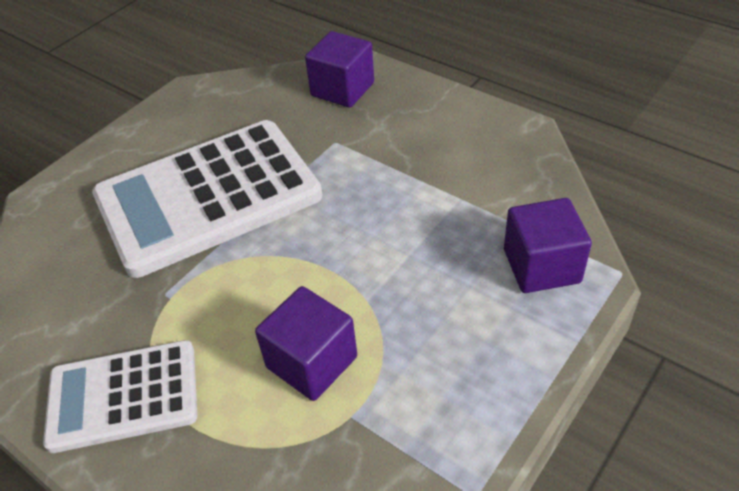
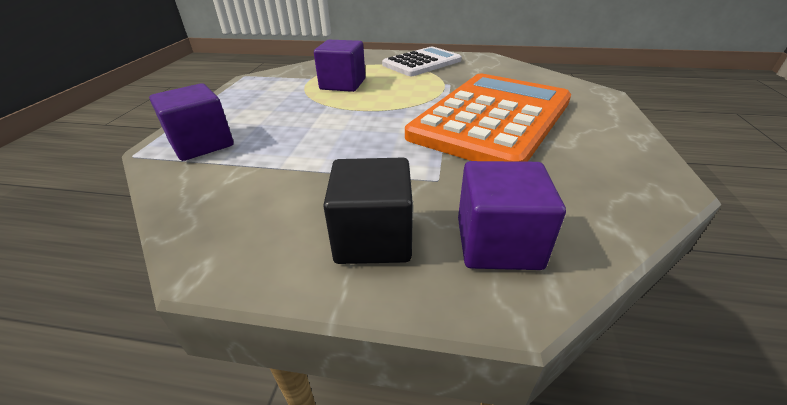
camera: 150 degrees right, 10 degrees down
white calculator [92,120,322,278] -> orange calculator [405,74,571,162]
none -> black cube [323,158,413,264]

